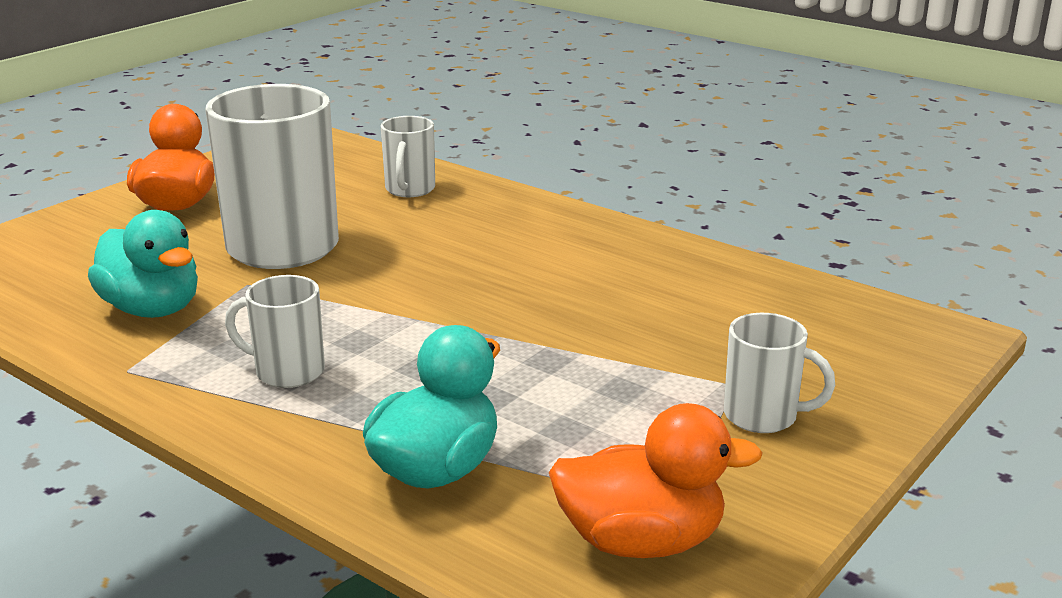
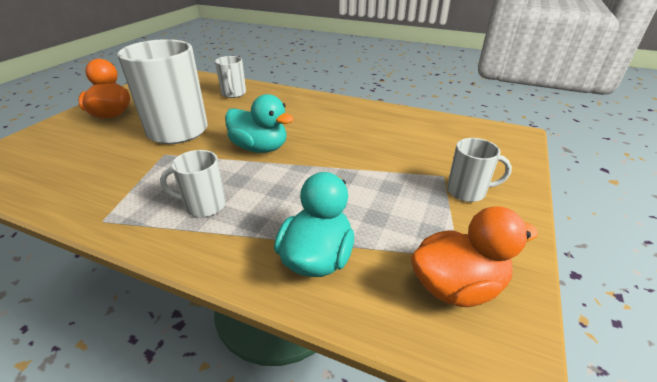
camera: 15 degrees left, 10 degrees up
turquoise duck [88,210,198,318] -> turquoise duck moved to [225,94,294,153]

